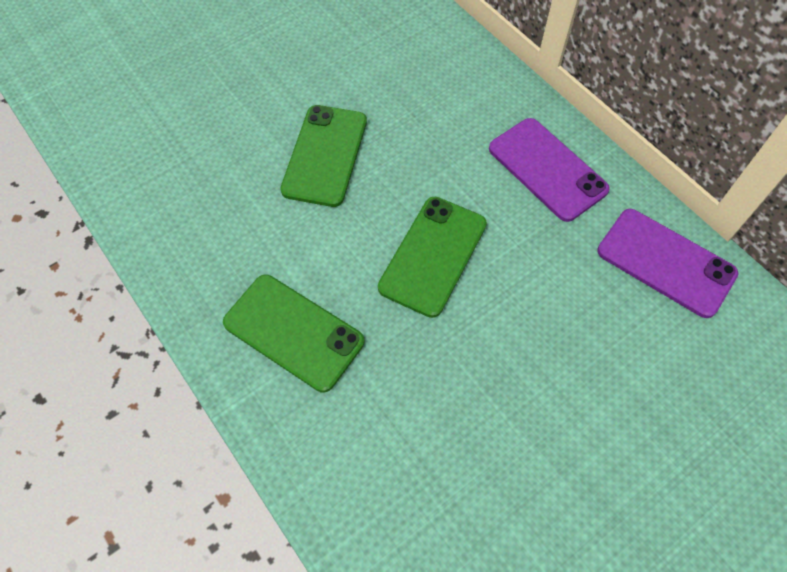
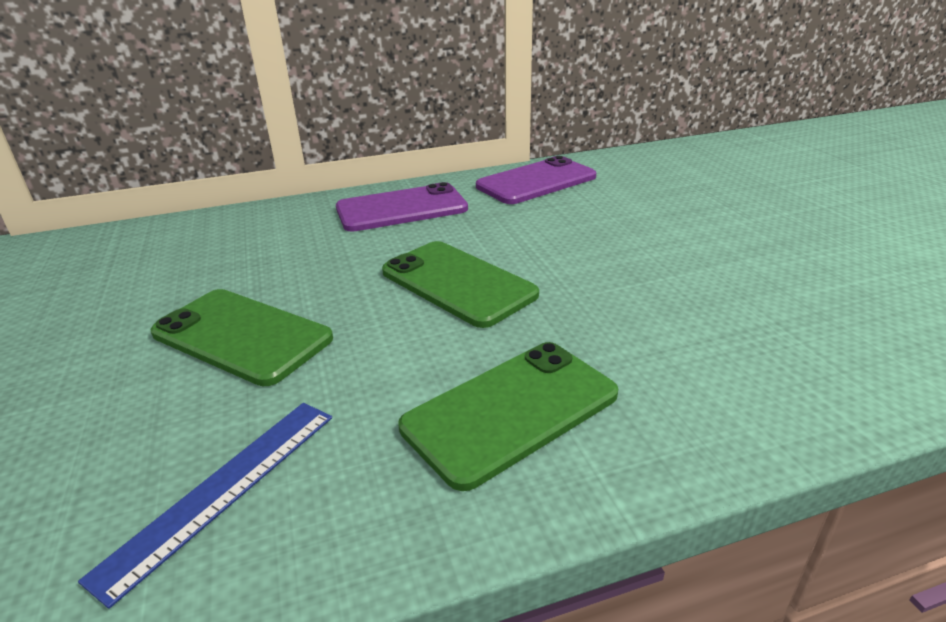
camera: 70 degrees left, 30 degrees down
none -> blue ruler [78,403,332,609]

